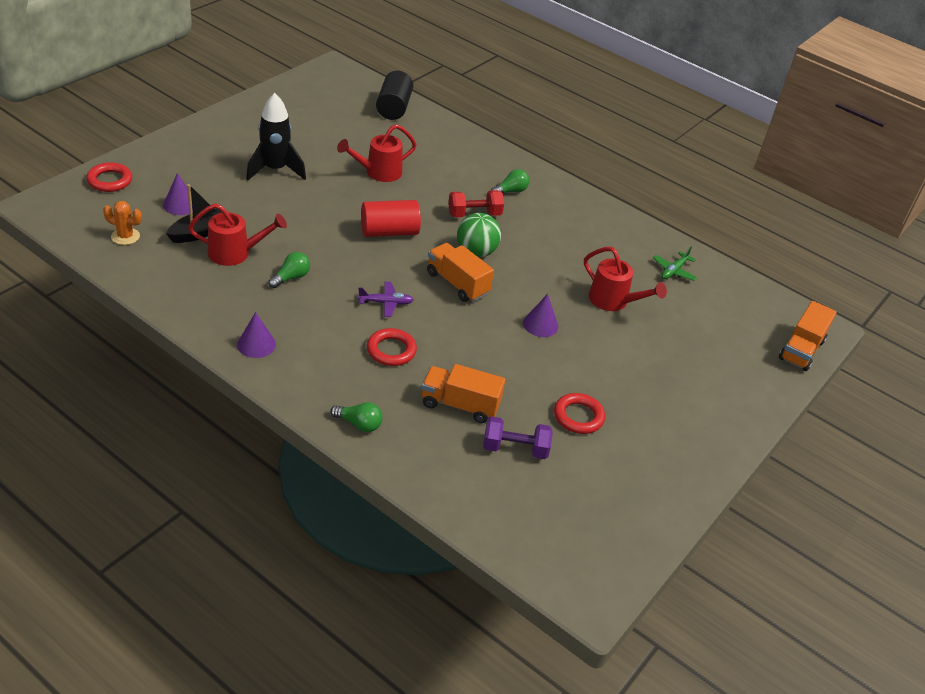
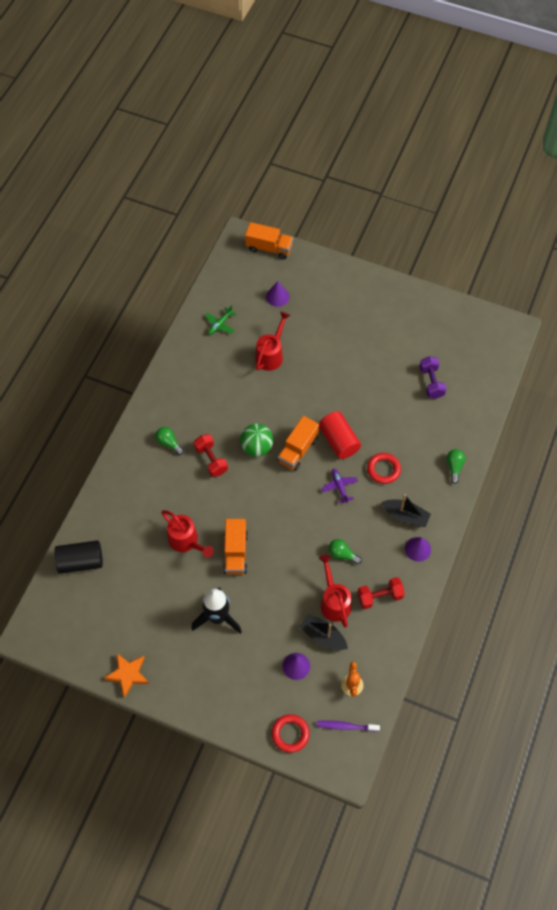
camera: 100 degrees left, 20 degrees up
red cylinder [361,200,421,237] -> red cylinder moved to [319,411,361,459]
orange truck [421,364,505,423] -> orange truck moved to [223,519,248,575]
purple cone [523,294,558,337] -> purple cone moved to [266,281,289,307]
red ring [554,393,605,434] -> none
green plane [653,247,697,281] -> green plane turned 105 degrees clockwise [205,305,236,335]
none -> orange star [104,654,149,698]
none -> purple toothbrush [317,720,380,732]
none -> red dumbbell [357,577,405,609]
none -> black boat [381,494,431,527]

